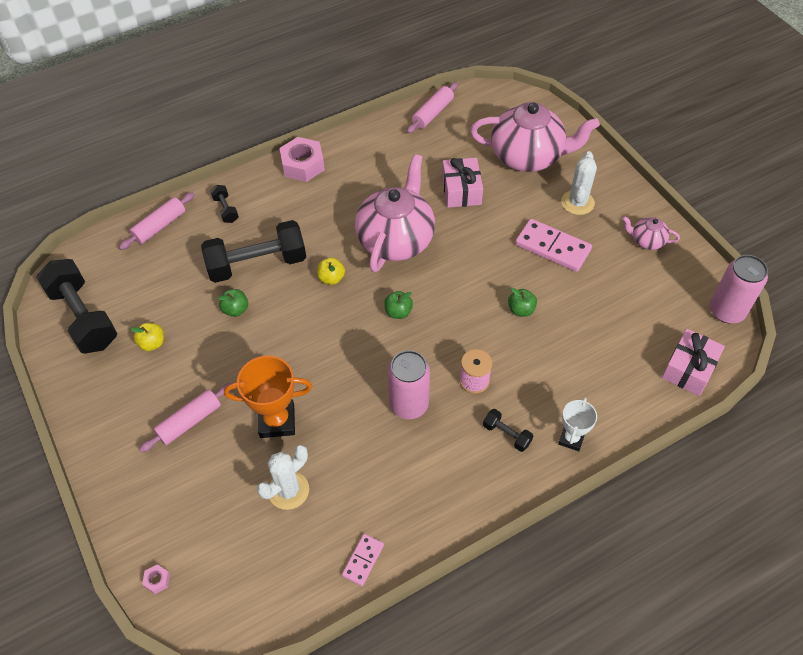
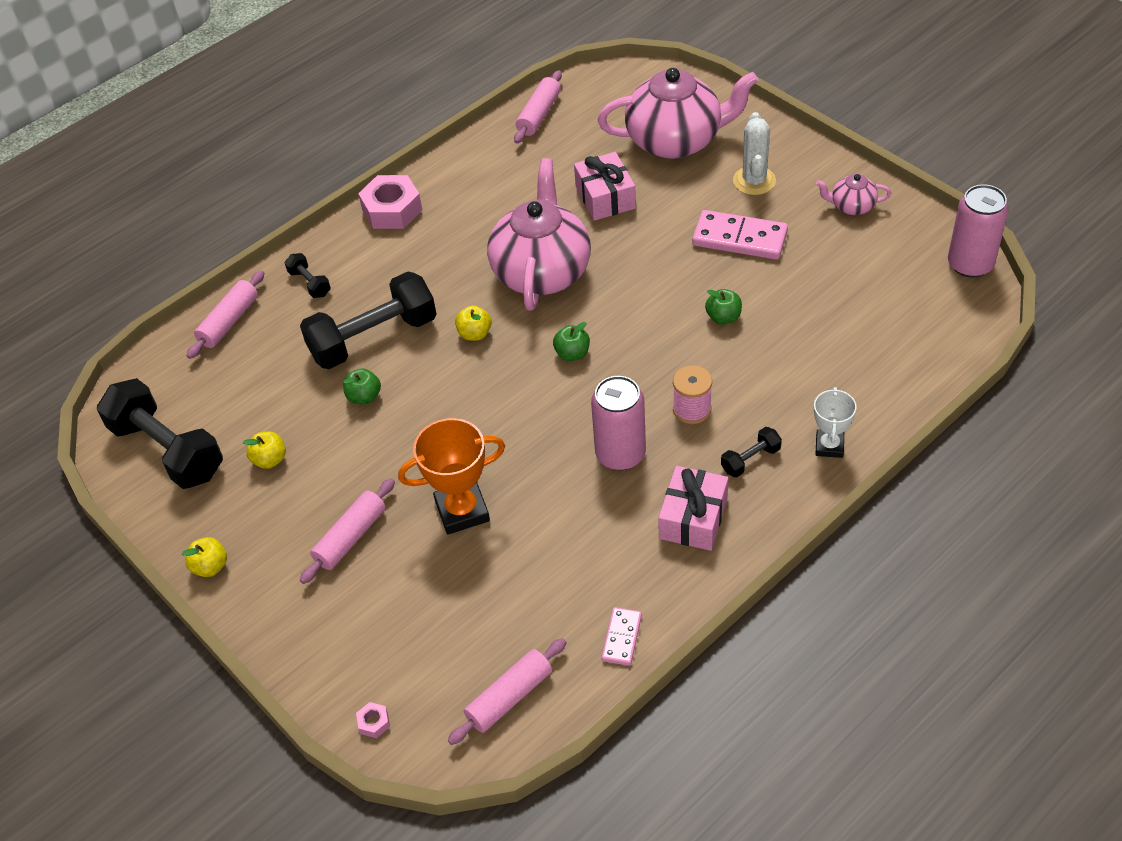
camera: 10 degrees left, 5 degrees down
white cactus [257,445,309,510] -> none
black dumbbell [483,409,533,452] -> black dumbbell turned 60 degrees counterclockwise [721,427,782,477]
pink gift [662,329,725,396] -> pink gift moved to [658,466,728,551]
none -> yellow apple [182,537,227,577]
none -> pink rolling pin [448,638,567,745]

